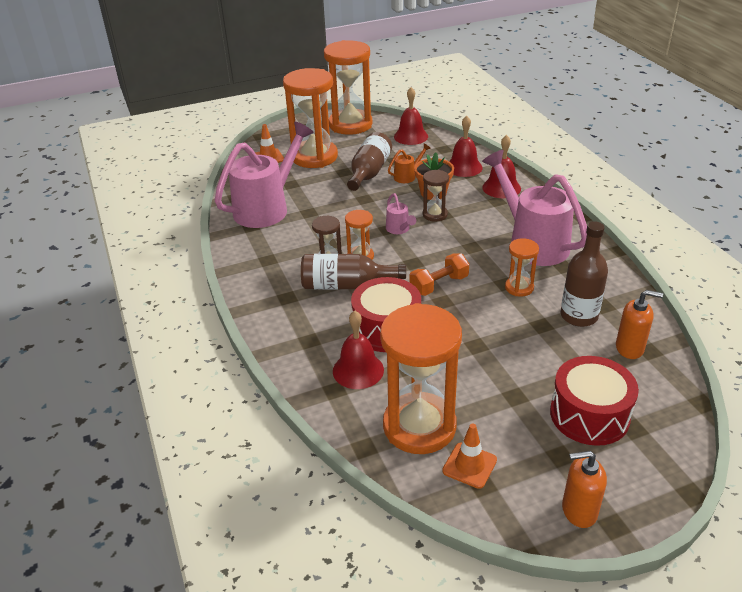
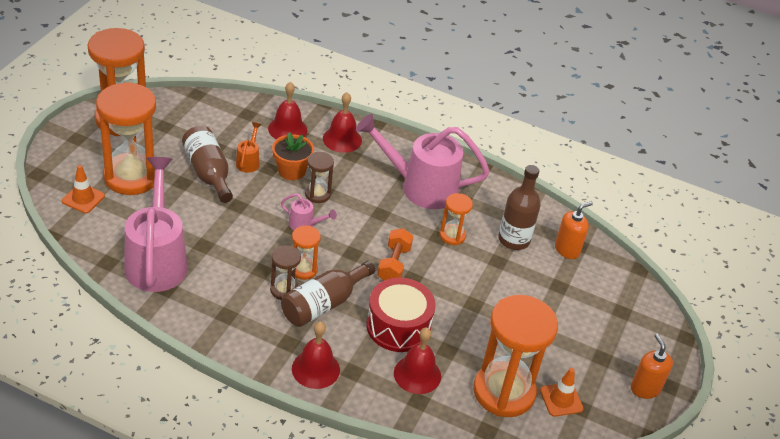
camera: 50 degrees left, 5 degrees up
red bell [394,87,428,145] -> red bell moved to [292,322,340,389]
red drum [550,356,639,446] -> none
orange soap dispenser [562,451,607,528] -> orange soap dispenser turned 120 degrees clockwise [631,334,673,399]

